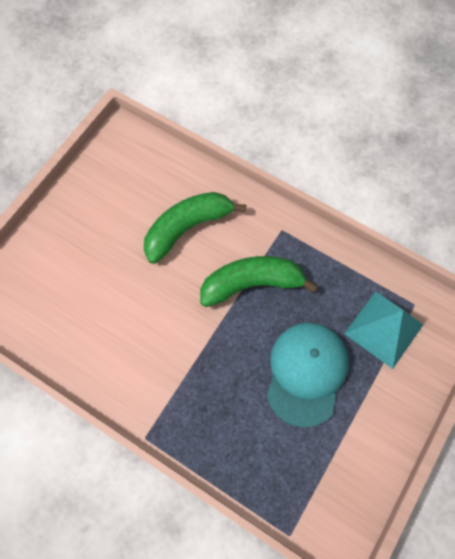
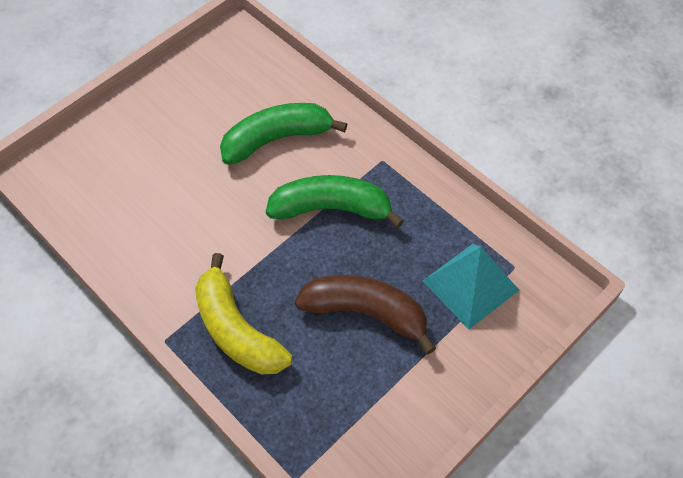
camera: 15 degrees right, 10 degrees down
turquoise cap [267,322,349,428] -> brown banana [295,275,436,354]
none -> yellow banana [195,253,292,375]

